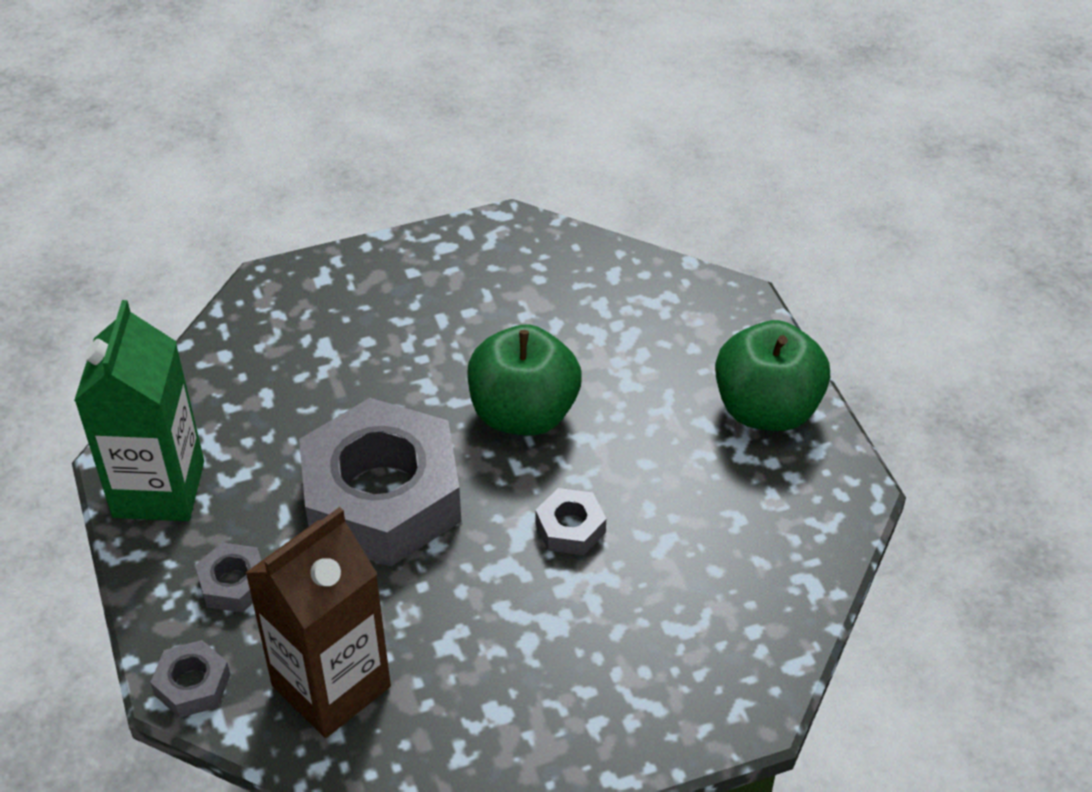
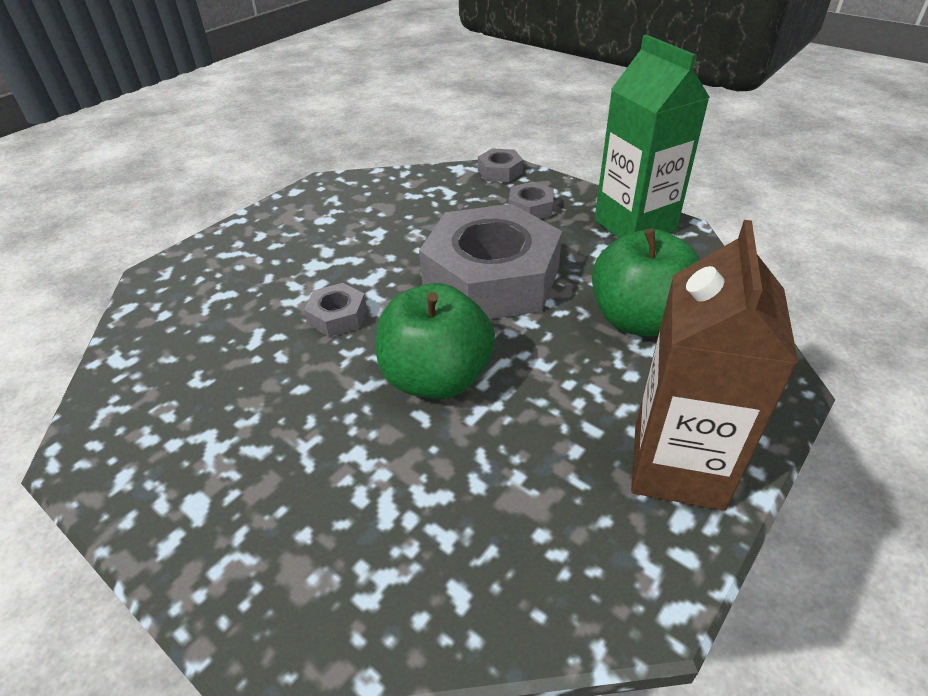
camera: 150 degrees right, 5 degrees down
brown carton [245,507,391,738] -> brown carton moved to [631,220,798,511]
green apple [715,320,830,431] -> green apple moved to [592,228,700,336]

